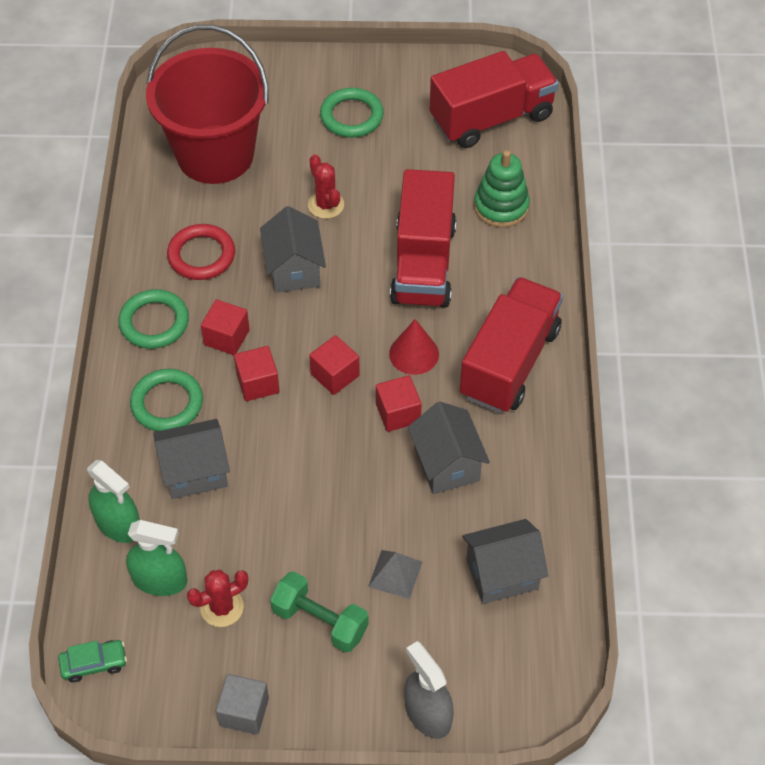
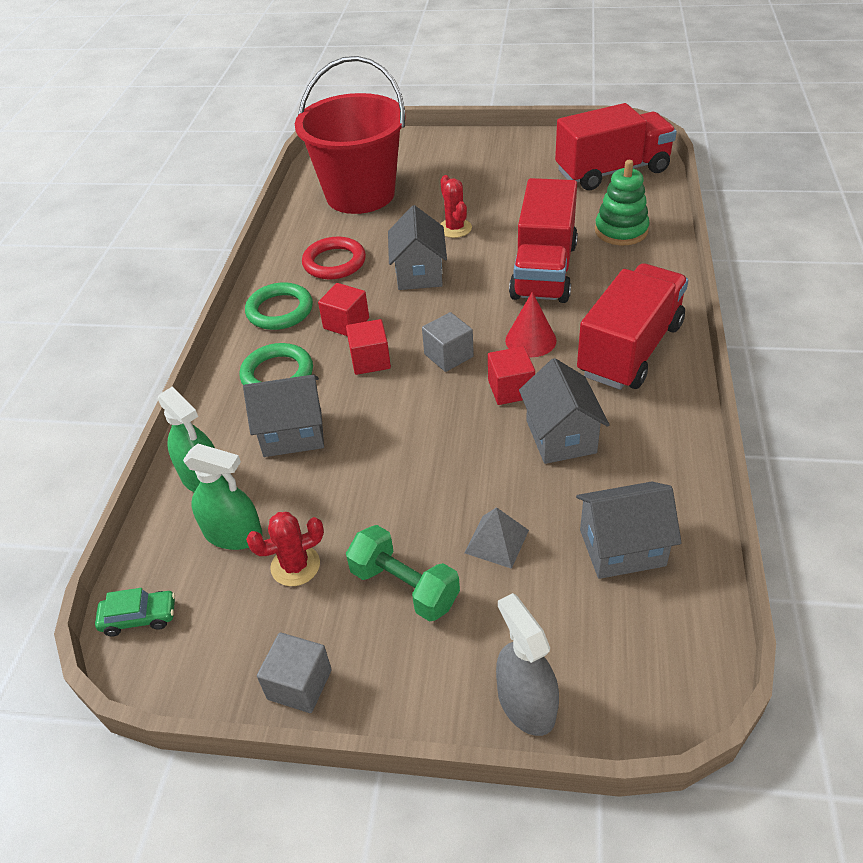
camera: 10 degrees right, 10 degrees down
red cube [309,335,360,395] -> grey cube [422,312,474,372]
green ring [320,88,384,138] -> none

